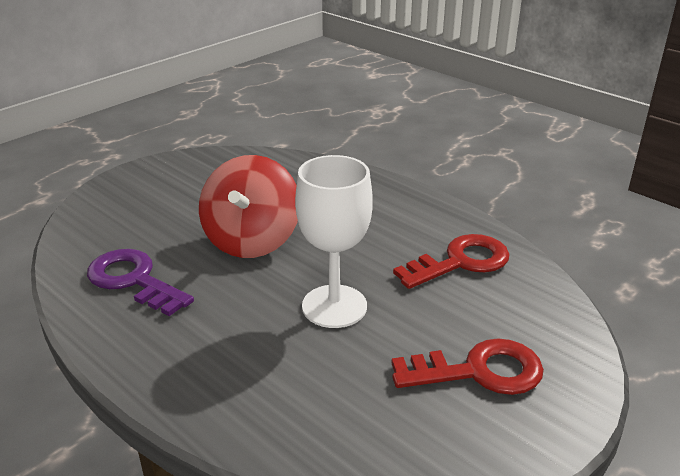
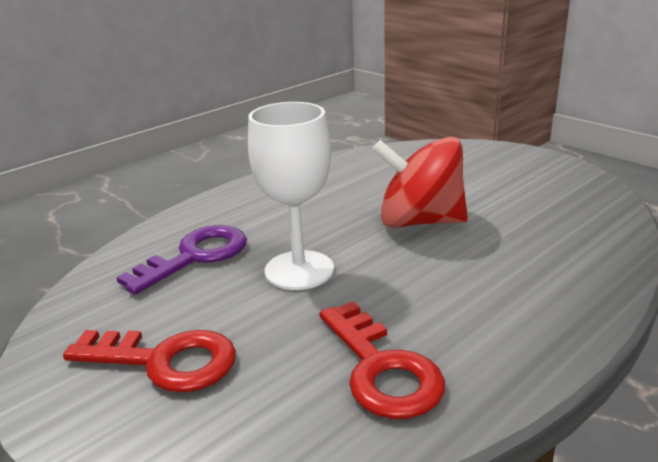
camera: 95 degrees right, 5 degrees down
purple key [87,249,194,316] -> purple key moved to [116,225,247,295]
red key [392,338,544,395] -> red key turned 75 degrees counterclockwise [63,330,236,392]

